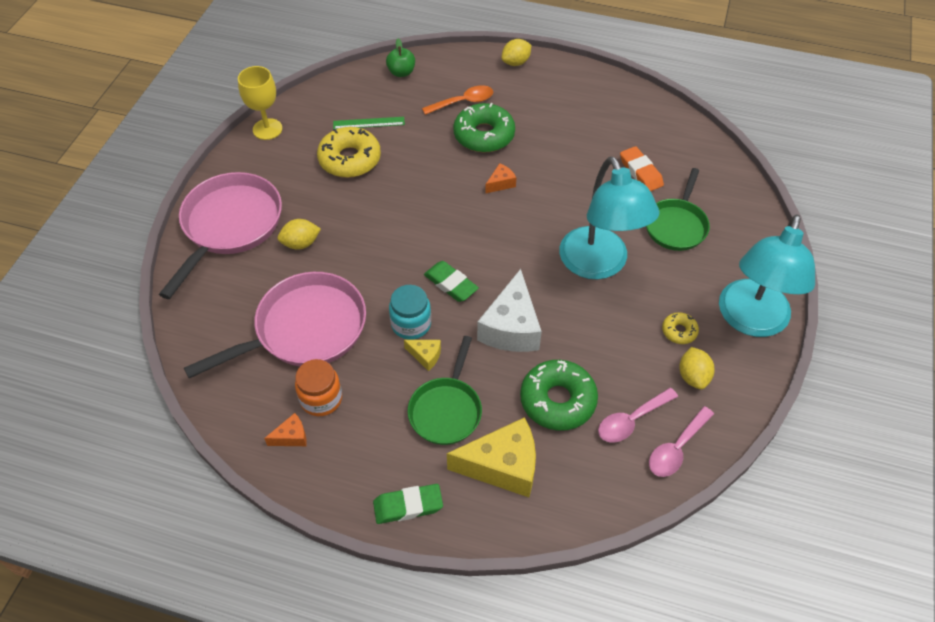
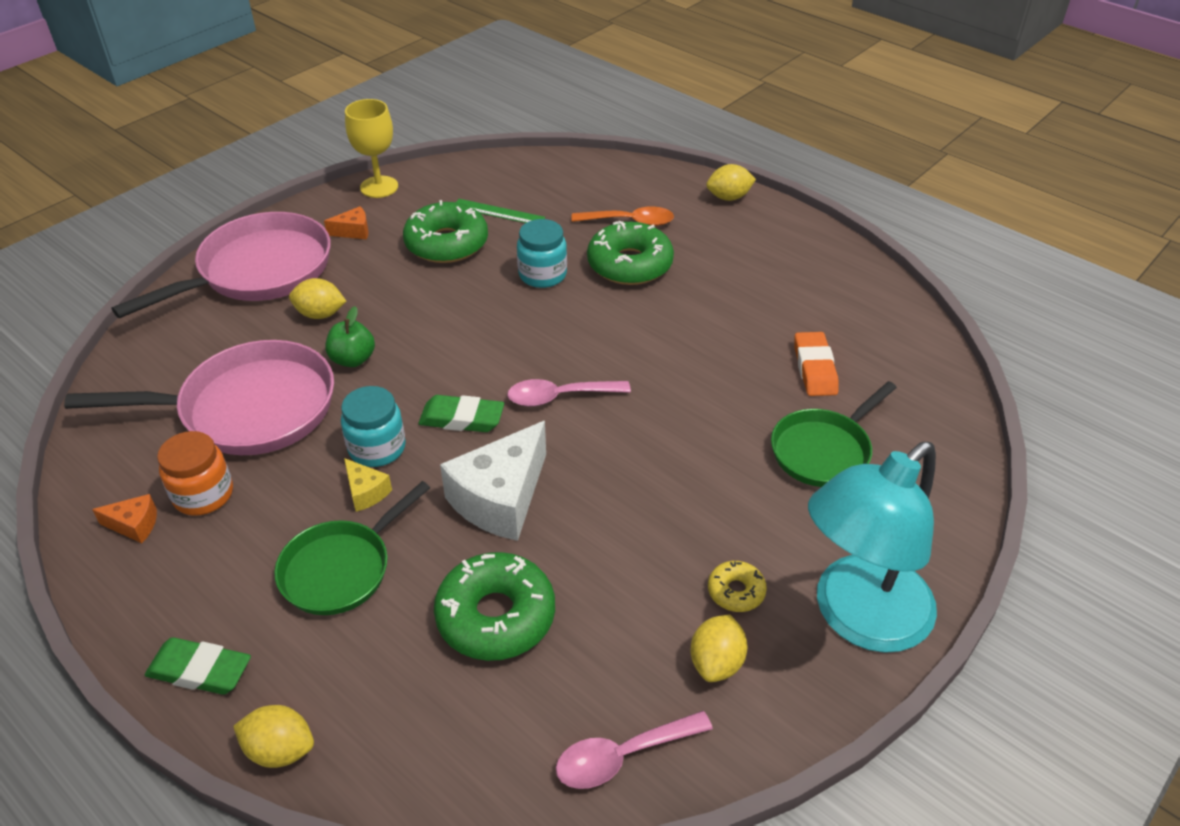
camera: 25 degrees right, 10 degrees down
yellow donut [317,127,381,178] -> green donut [403,200,488,263]
green apple [386,38,415,77] -> green apple moved to [325,306,375,367]
green eraser [424,261,479,302] -> green eraser turned 60 degrees counterclockwise [419,395,504,432]
yellow cheese [447,417,536,497] -> none
orange cheese [485,163,516,194] -> orange cheese moved to [324,206,369,240]
turquoise lamp [559,156,660,279] -> none
pink spoon [598,388,678,443] -> pink spoon moved to [507,379,631,406]
none -> yellow lemon [233,705,314,768]
none -> turquoise jar [517,219,567,288]

